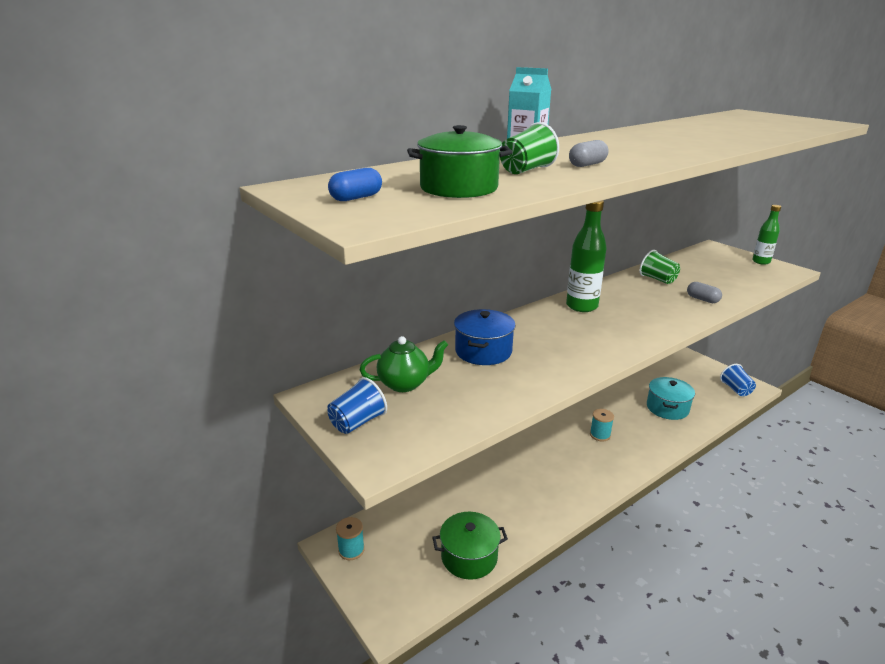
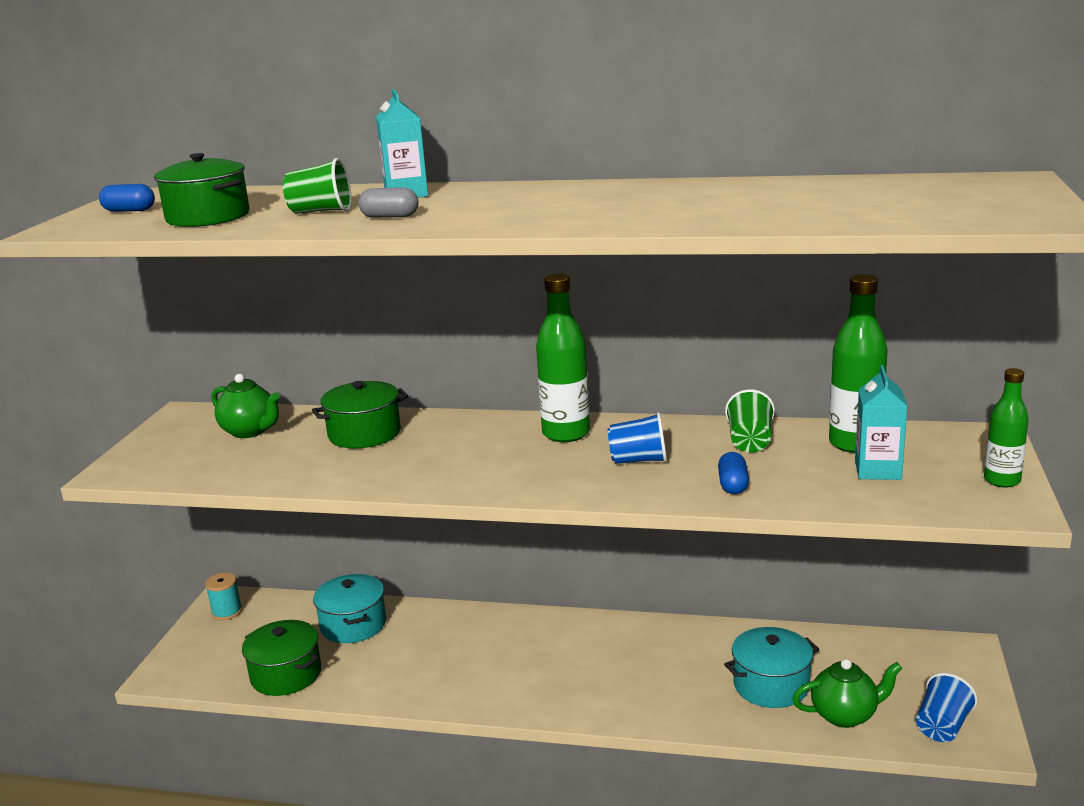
camera: 50 degrees right, 5 degrees down
blue cup [327,377,387,434] -> blue cup moved to [608,412,667,464]
blue pot [454,309,516,365] -> green pot [312,381,408,449]
turquoise spool [590,409,614,441] -> none
grey capsule [687,282,722,303] -> blue capsule [718,452,749,494]
none -> turquoise pot [313,574,386,643]
none -> green teapot [793,659,902,728]
none -> green bottle [829,274,888,453]
none -> turquoise carton [855,365,908,480]

